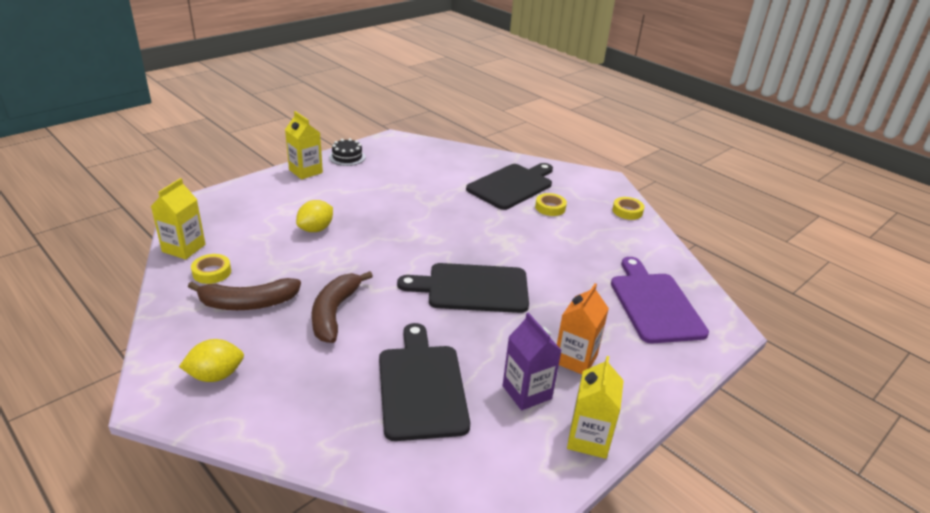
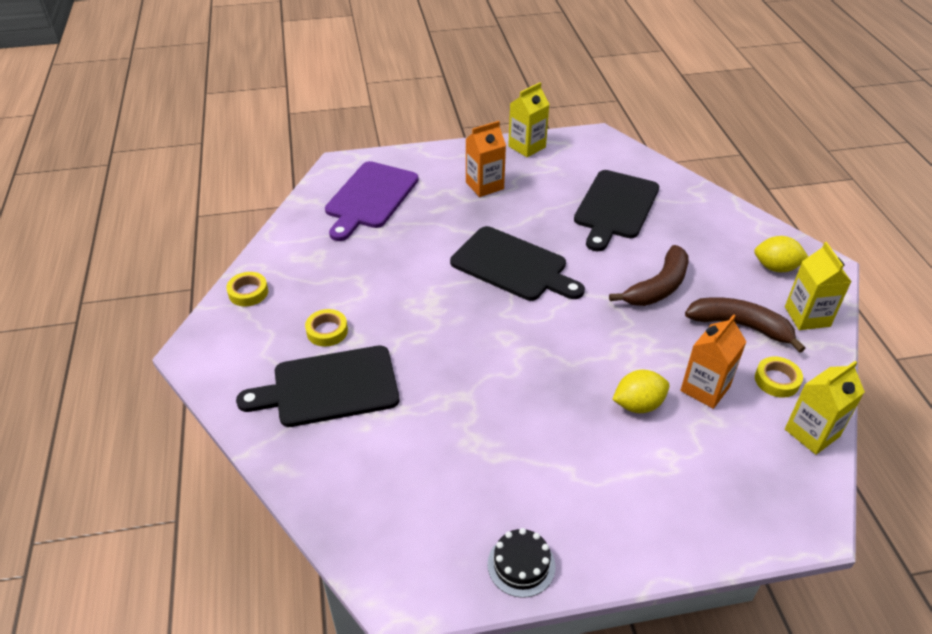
camera: 145 degrees left, 10 degrees up
yellow carton [285,111,323,179] -> yellow carton moved to [785,242,852,330]
purple carton [503,312,562,410] -> none
none -> orange carton [680,314,747,409]

